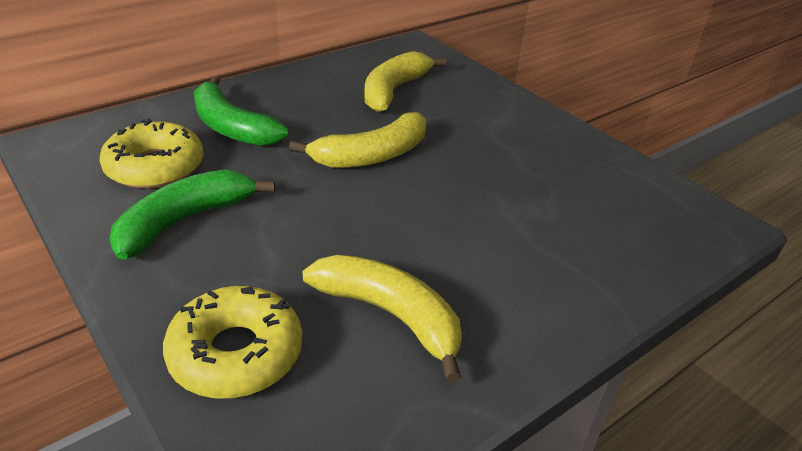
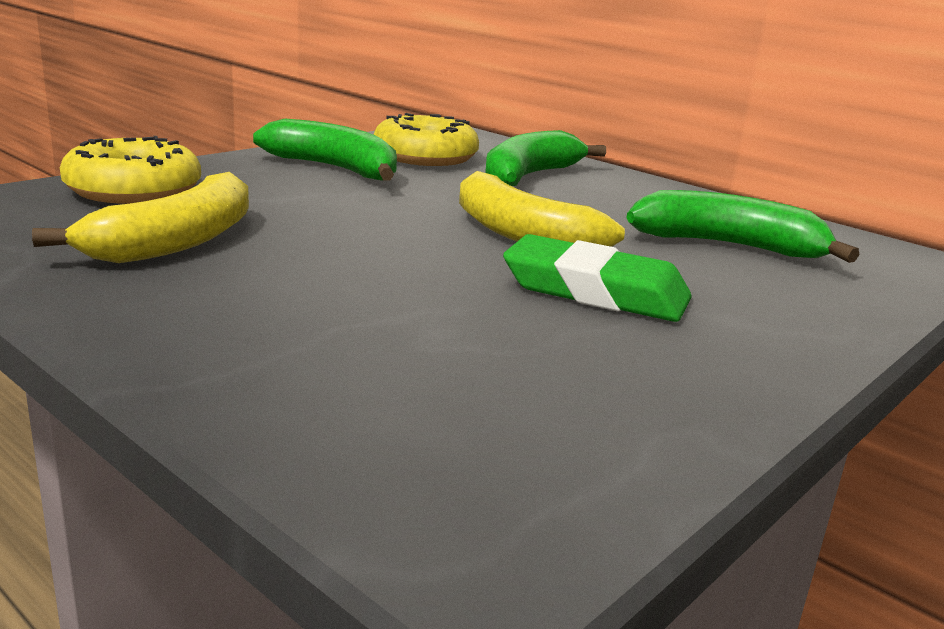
camera: 80 degrees right, 15 degrees down
yellow banana [364,51,447,112] -> green banana [627,190,860,263]
none -> green eraser [503,234,692,322]

